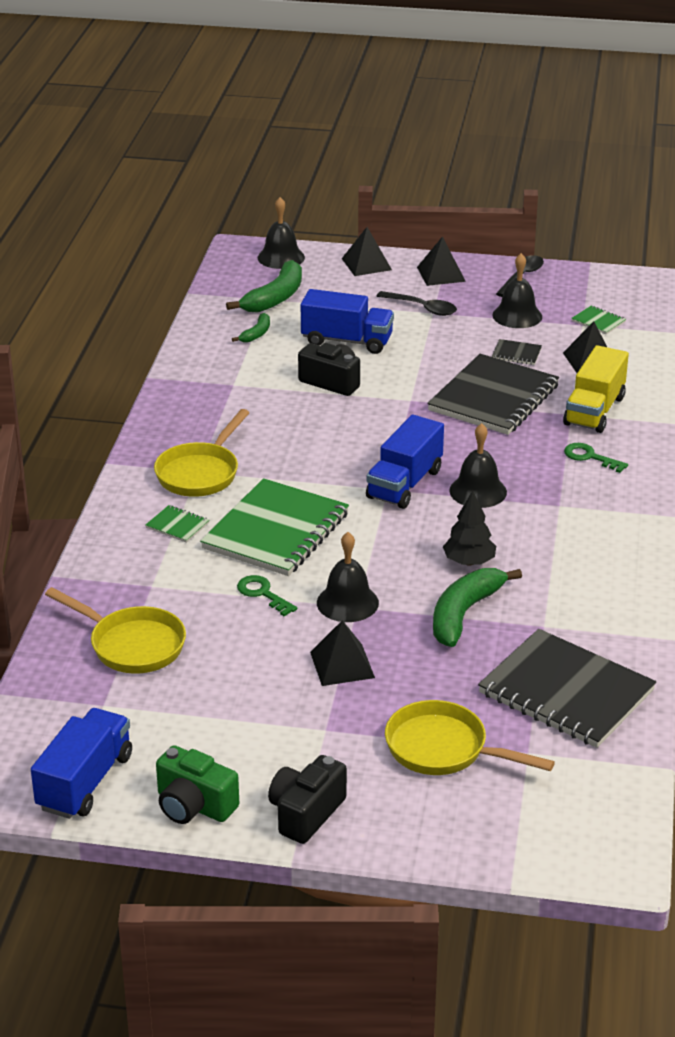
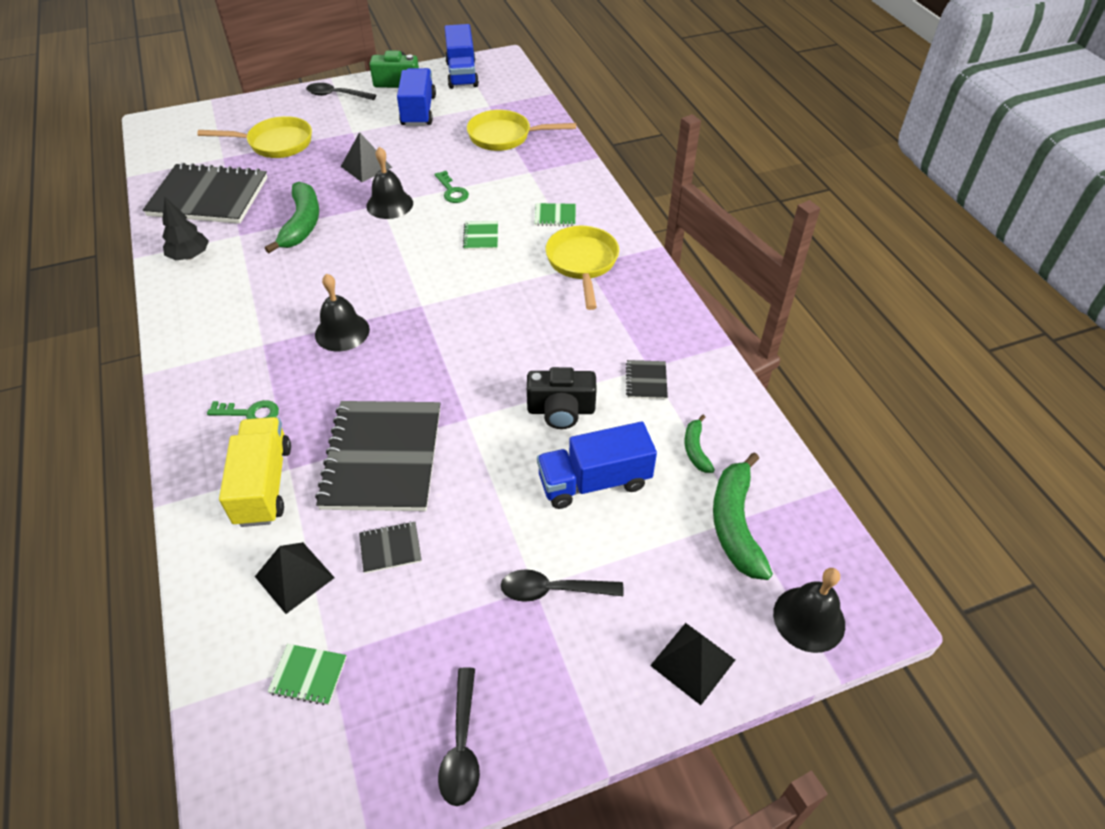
camera: 150 degrees right, 15 degrees up
green notebook [200,478,349,576] -> green notebook [463,221,498,250], size x0.40
green key [237,575,297,616] -> green key turned 45 degrees clockwise [434,171,469,203]
black camera [268,755,347,844] -> black spoon [306,83,376,100]
blue truck [366,415,444,509] -> blue truck moved to [397,68,436,126]
black pyramid [417,236,466,286] -> none
black tree [443,491,496,566] -> black tree moved to [162,197,209,260]
black bell [492,253,542,328] -> none
none -> black notebook [626,360,668,399]

